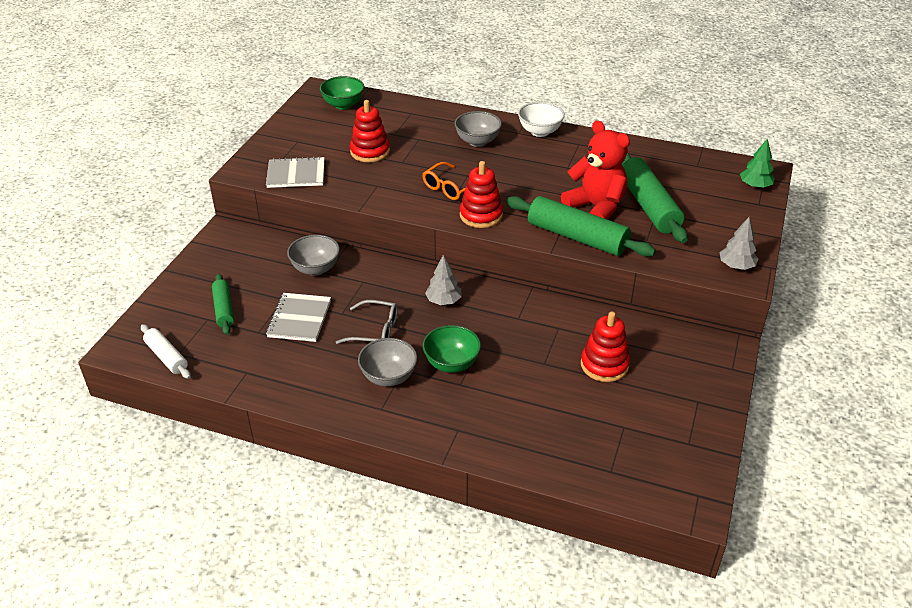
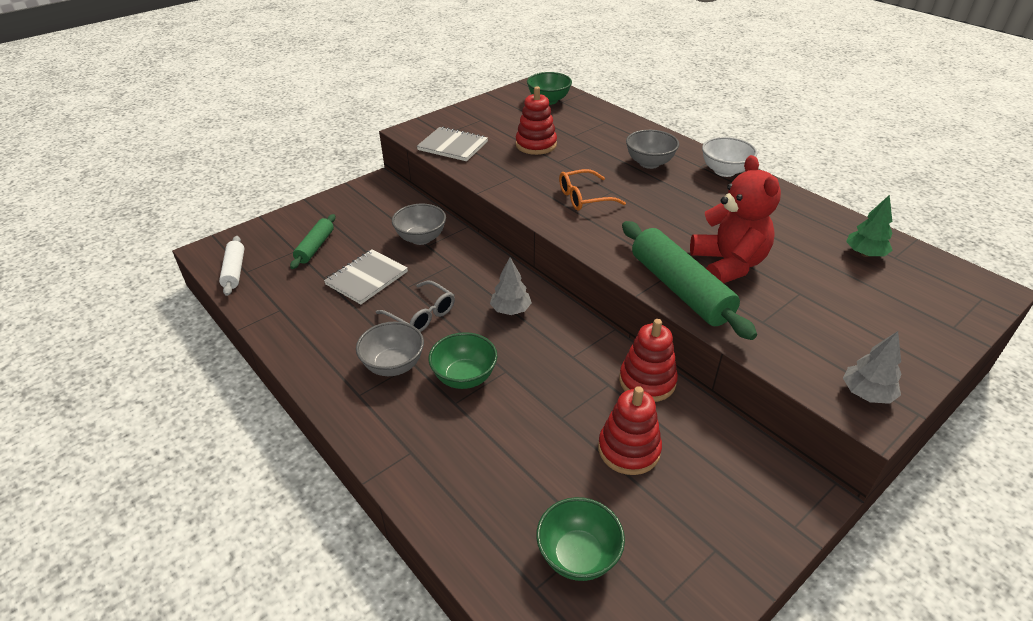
camera: 30 degrees right, 0 degrees up
red stacking toy [460,161,503,228] -> red stacking toy moved to [619,319,678,402]
green rolling pin [622,153,688,243] -> none
green tree [740,138,775,188] -> green tree moved to [846,195,893,257]
none -> green bowl [536,497,625,581]

